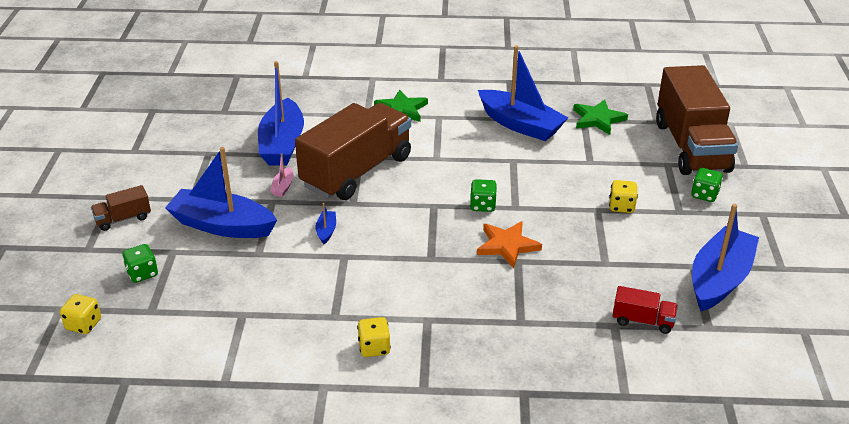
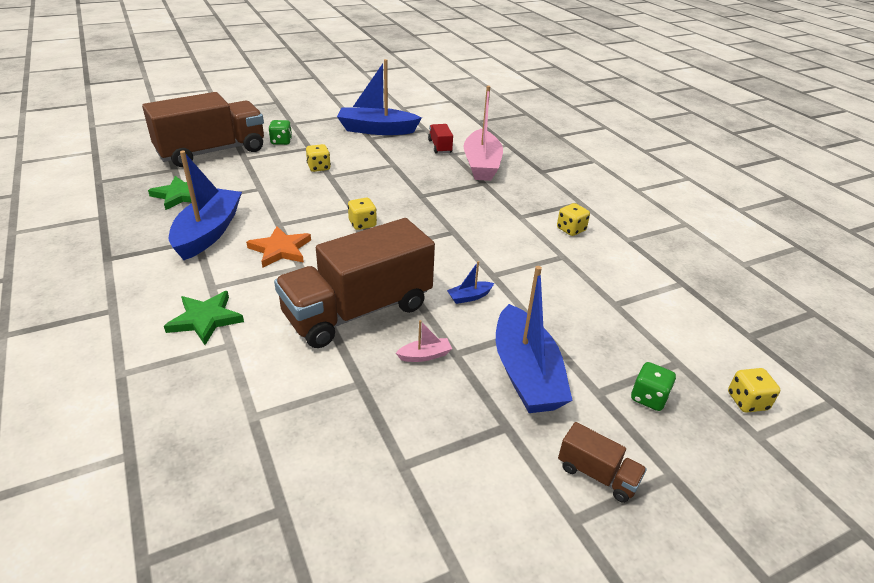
camera: 120 degrees left, 0 degrees up
blue boat [258,61,304,166] -> none
brown truck [295,103,411,200] -> brown truck turned 45 degrees counterclockwise [274,218,435,348]
green dice [470,179,497,212] -> yellow dice [348,198,377,230]
orange star [477,221,542,268] -> orange star moved to [246,226,311,268]
none -> pink boat [464,86,503,181]

